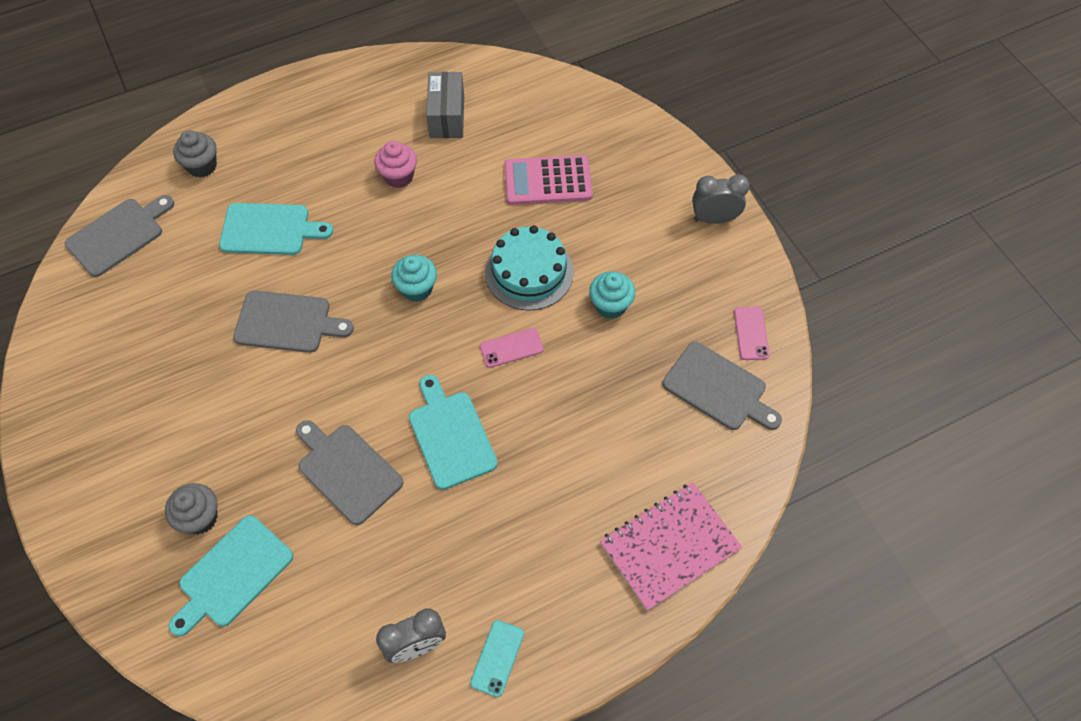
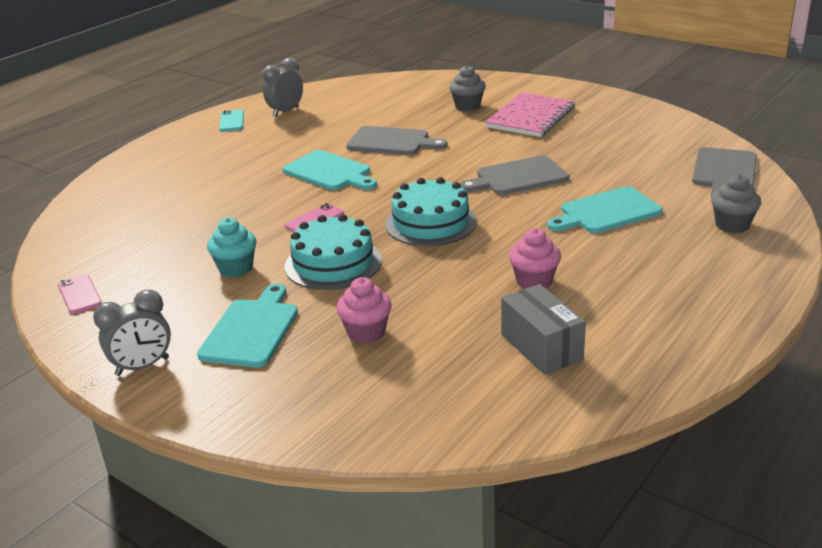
camera: 155 degrees right, 30 degrees down
turquoise cutting board [169,515,293,637] -> turquoise cutting board moved to [197,284,298,368]
turquoise cupcake [391,255,437,302] -> turquoise cake [385,177,477,246]
pink calculator [504,155,593,205] -> pink cupcake [336,277,392,344]
pink notebook [600,482,742,611] -> pink notebook moved to [485,93,575,137]
grey cutting board [662,342,782,430] -> none

